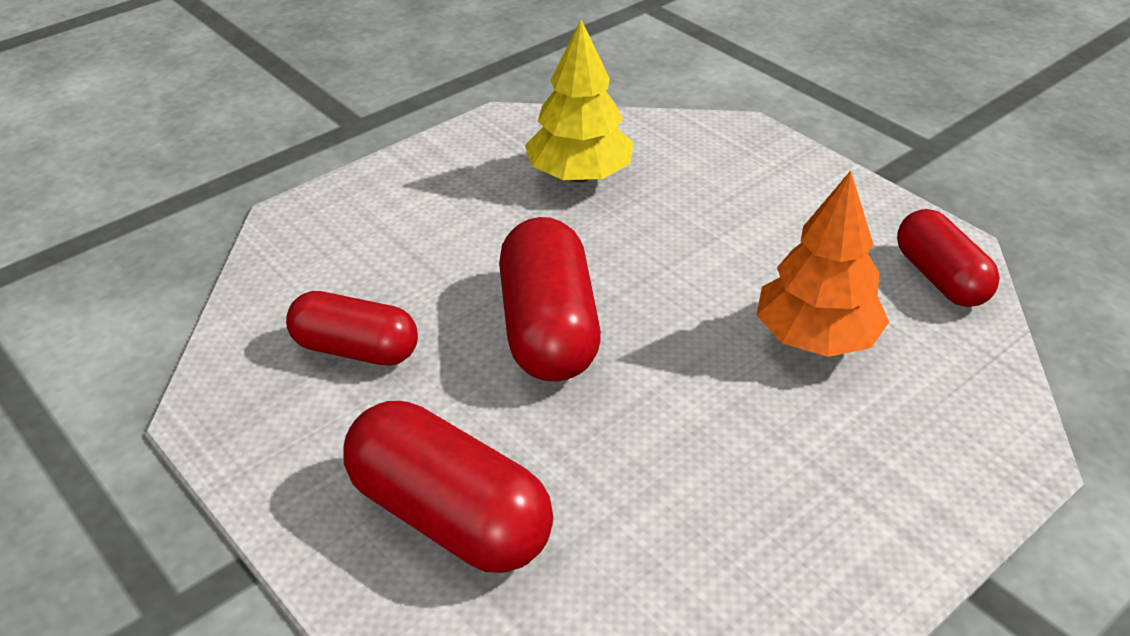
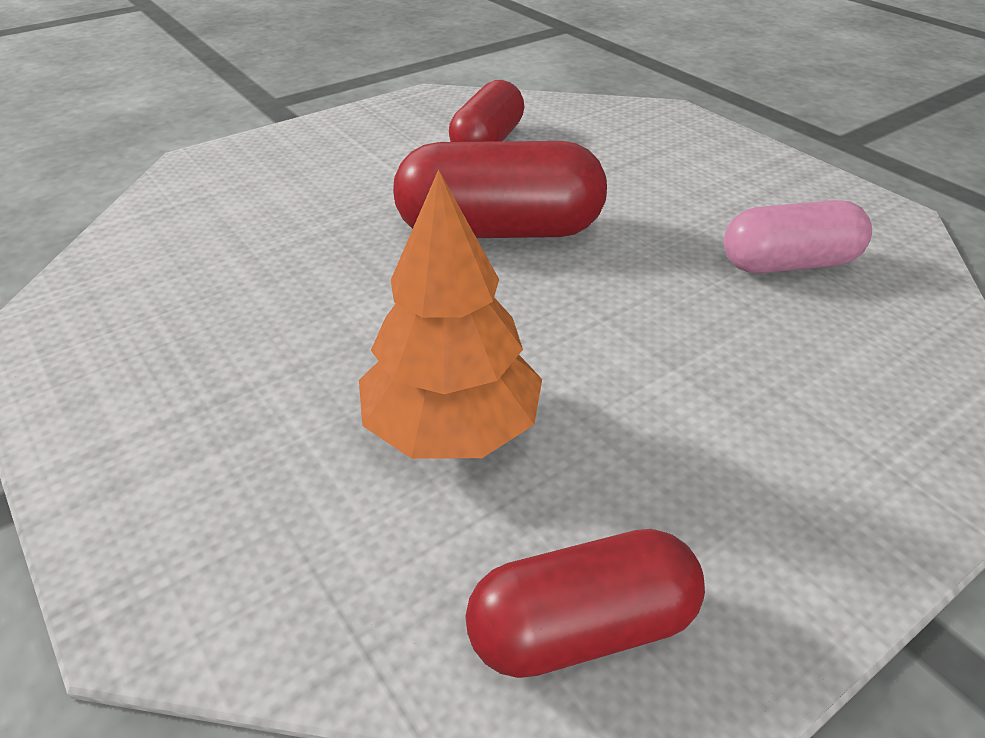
camera: 95 degrees right, 0 degrees up
red capsule [343,401,553,573] -> none
yellow tree [525,19,633,182] -> pink capsule [724,200,872,274]

